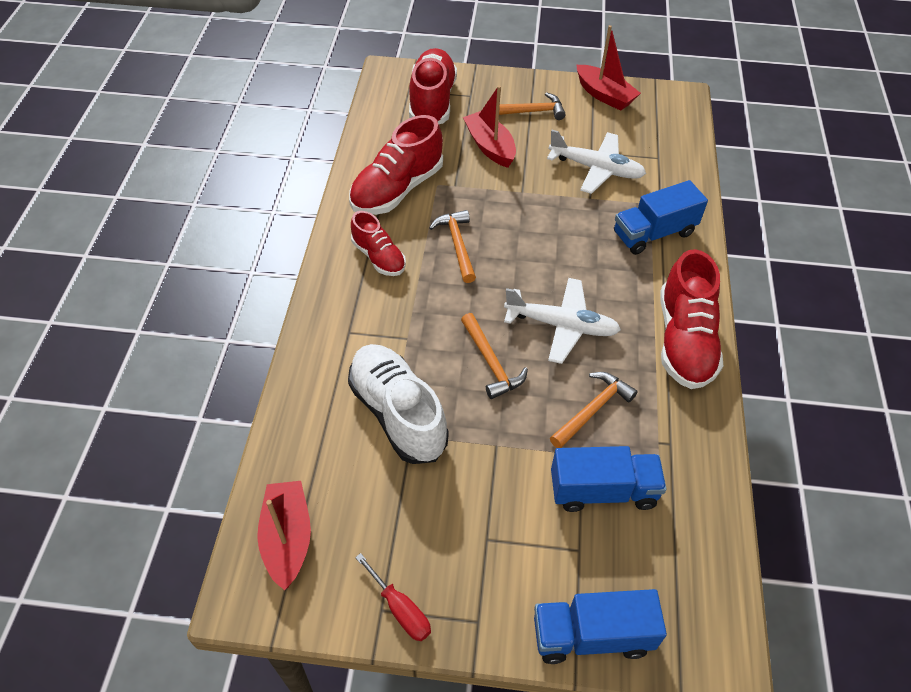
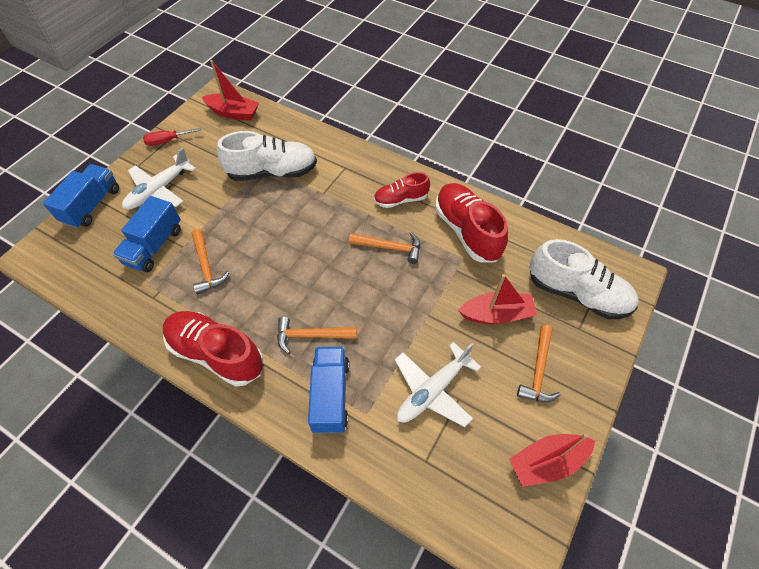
camera: 115 degrees right, 5 degrees up
red shoe [409,48,457,124] -> white shoe [529,239,639,319]
orange hammer [461,313,528,399] -> orange hammer moved to [277,317,357,354]
white plane [504,278,621,364] -> white plane moved to [122,148,196,209]

